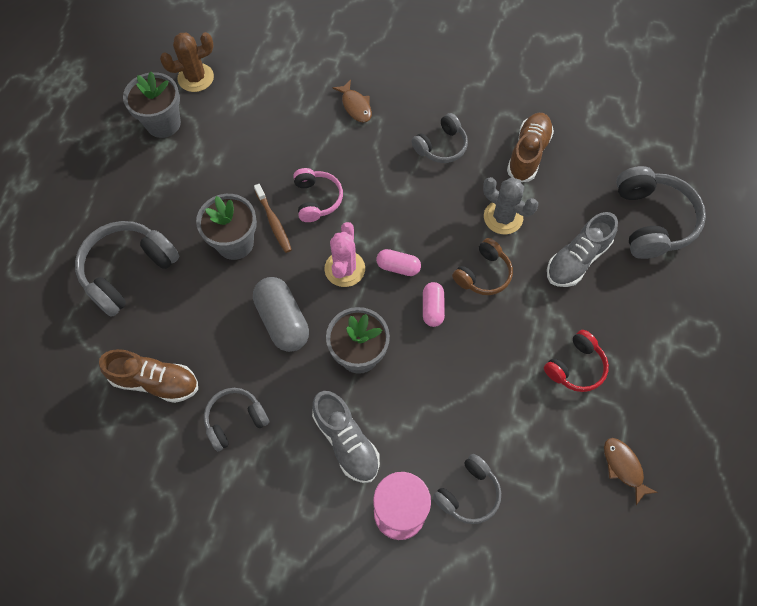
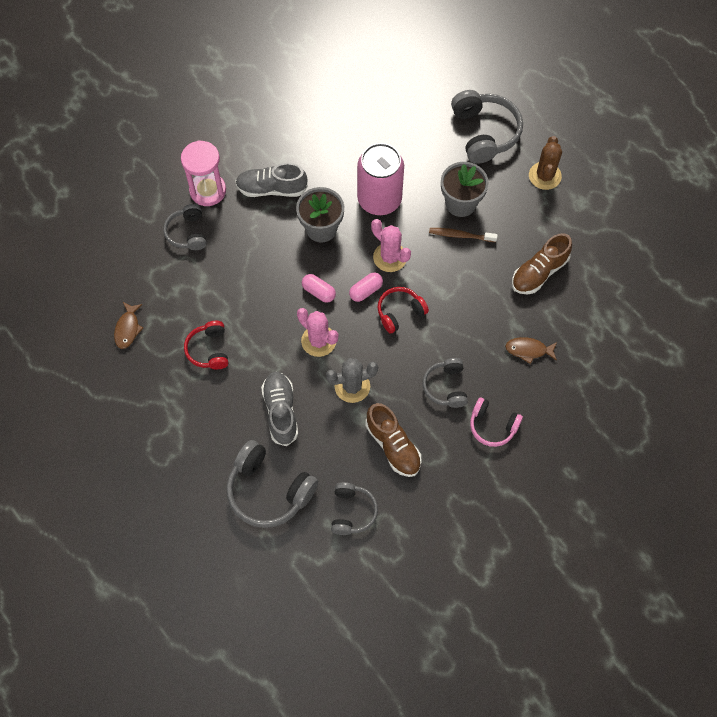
camera: 125 degrees right, 0 degrees up
brown shoe [99,349,198,403] -> brown shoe moved to [512,233,572,294]
grey flower pot [123,72,181,138] -> none
brown cactus [160,32,214,92] -> brown cactus moved to [529,136,562,190]
grey headphones [204,388,270,451] -> grey headphones moved to [331,482,378,535]
grey capsule [253,277,309,352] -> pink can [357,143,404,215]
pink headphones [293,168,343,222] -> pink headphones moved to [470,397,523,447]
brown headphones [452,238,513,295] -> pink cactus [297,308,338,357]
brown fish [604,438,658,505] -> brown fish turned 90 degrees clockwise [114,302,143,349]
none -> red headphones [377,287,429,334]

